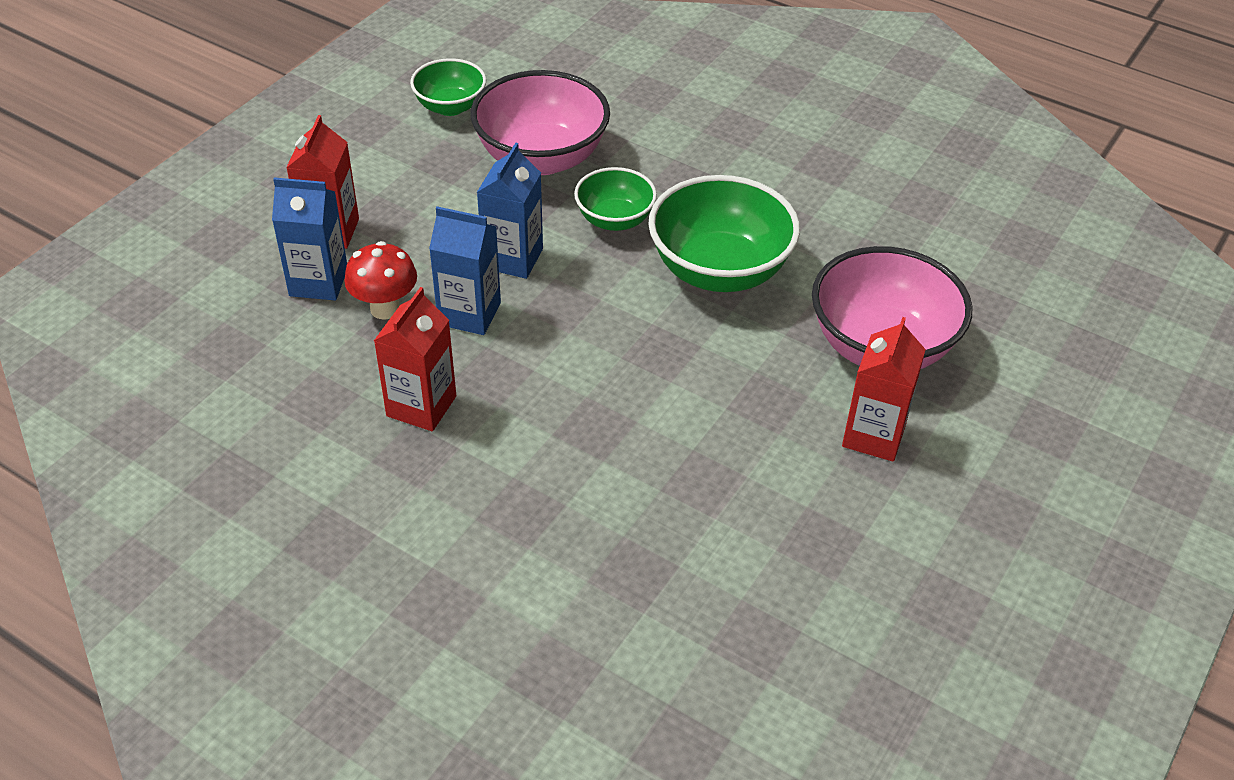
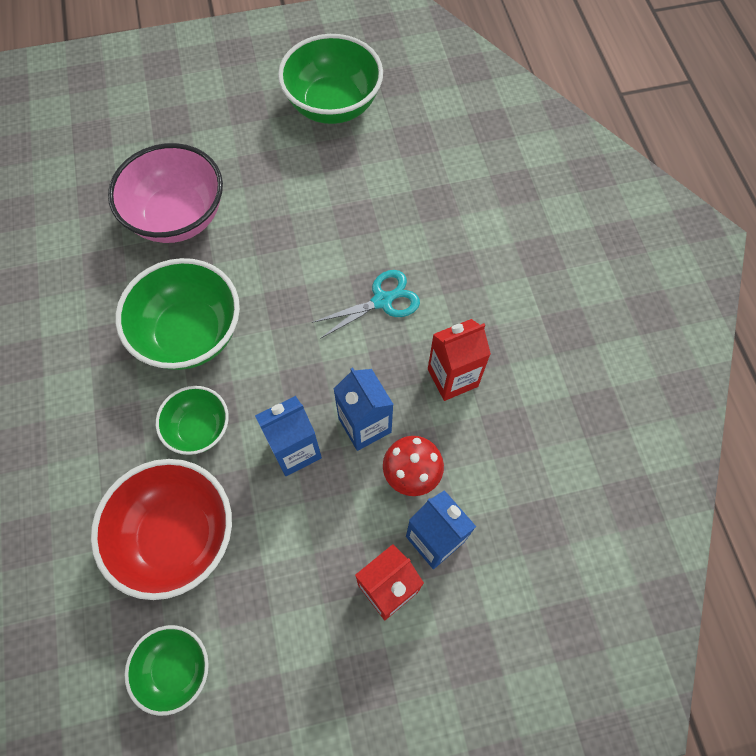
camera: 135 degrees left, 20 degrees up
pink bowl [470,70,610,175] -> red bowl [91,459,232,600]
red carton [842,317,926,462] -> none
none -> green bowl [278,34,383,124]
none -> turquoise scissors [312,270,420,339]

